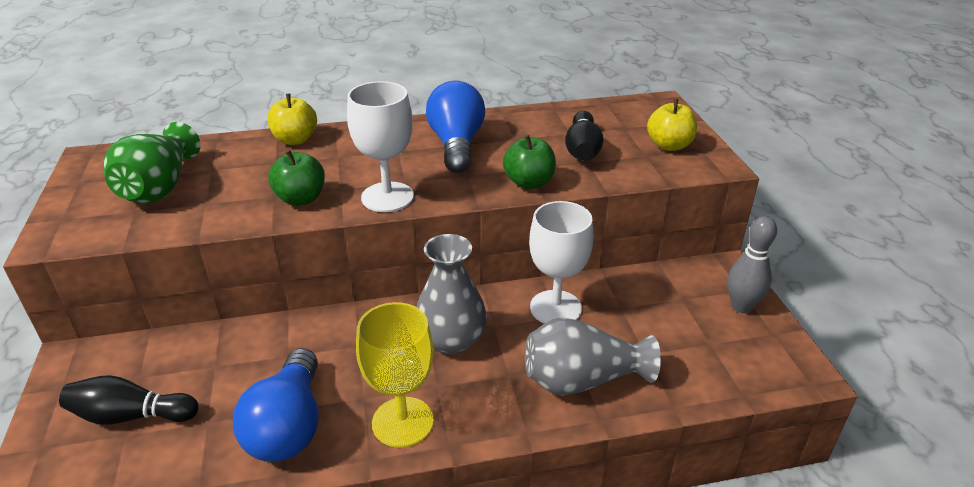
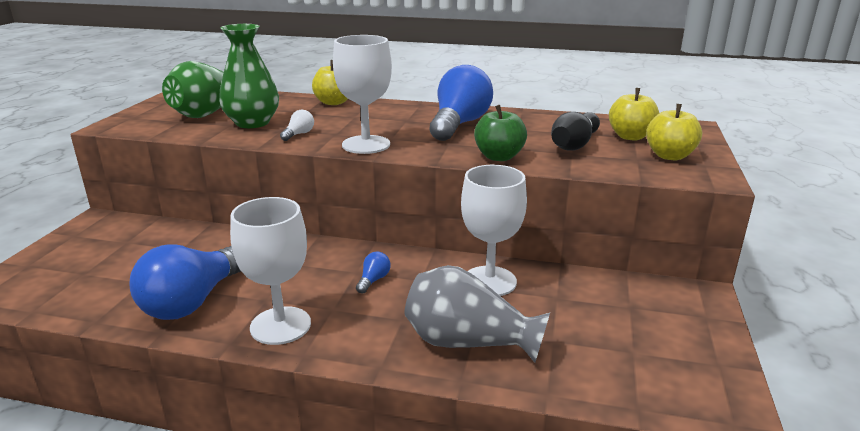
camera: 25 degrees right, 10 degrees down
black bowling pin [59,375,199,425] -> none
green apple [268,150,325,206] -> white light bulb [280,110,314,141]
yellow goblet [356,302,434,448] -> white goblet [230,197,311,345]
grey vase [417,234,487,355] -> blue light bulb [356,252,391,293]
grey bowling pin [727,216,777,313] -> none
none -> green vase [219,24,279,128]
none -> yellow apple [609,88,659,140]

